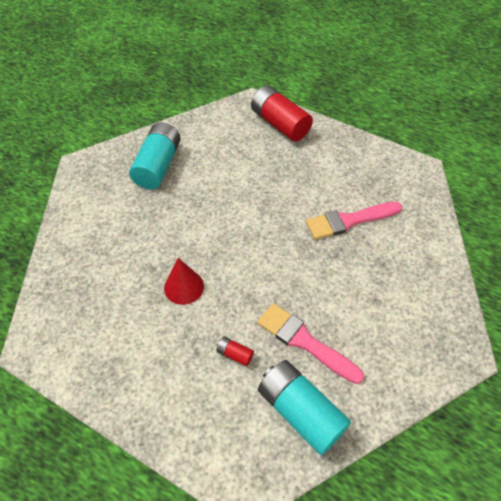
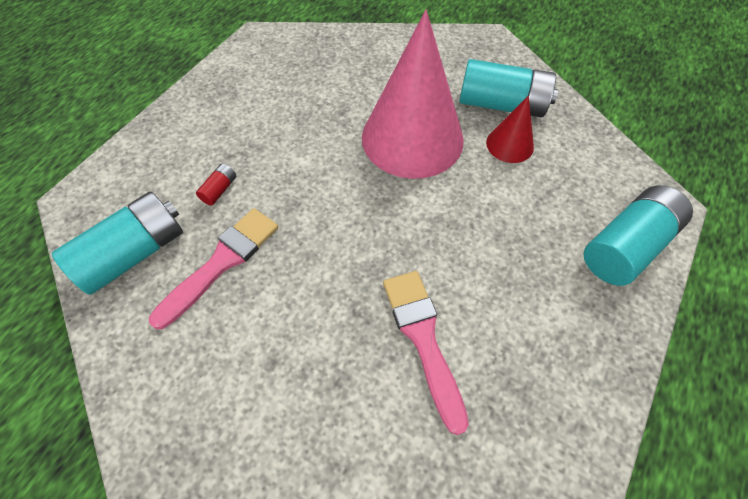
camera: 90 degrees right, 5 degrees up
red cone [164,258,204,305] -> red cone moved to [486,95,534,163]
red battery [251,85,313,142] -> turquoise battery [583,185,693,286]
none -> pink cone [362,10,464,179]

